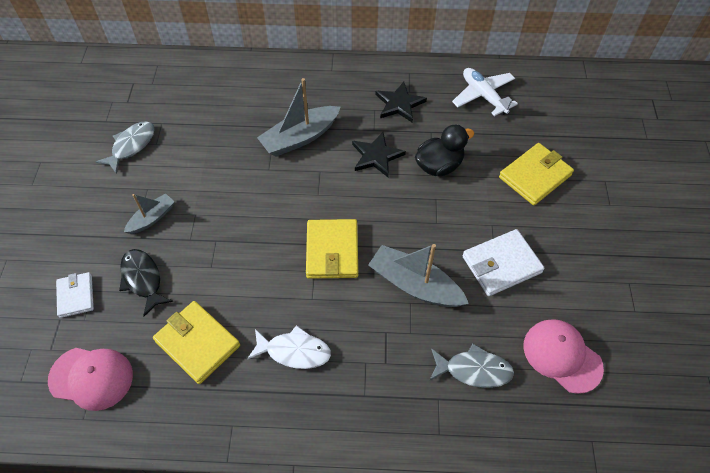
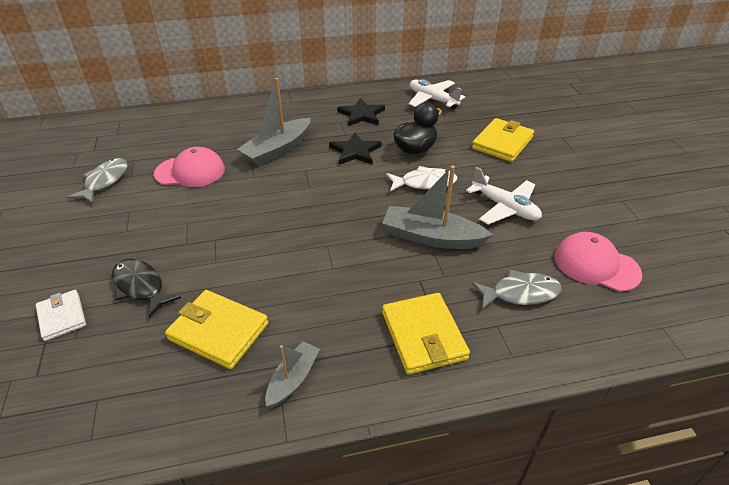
camera: 15 degrees left, 15 degrees down
pink cap [48,348,133,411] -> pink cap moved to [154,147,225,187]
grey boat [124,193,175,234] -> grey boat moved to [265,341,320,408]
white fish [247,325,331,369] -> white fish moved to [386,166,457,192]
yellow wallet [306,219,358,279] -> yellow wallet moved to [382,293,470,374]
white wallet [462,229,545,296] -> white plane [466,167,542,225]

